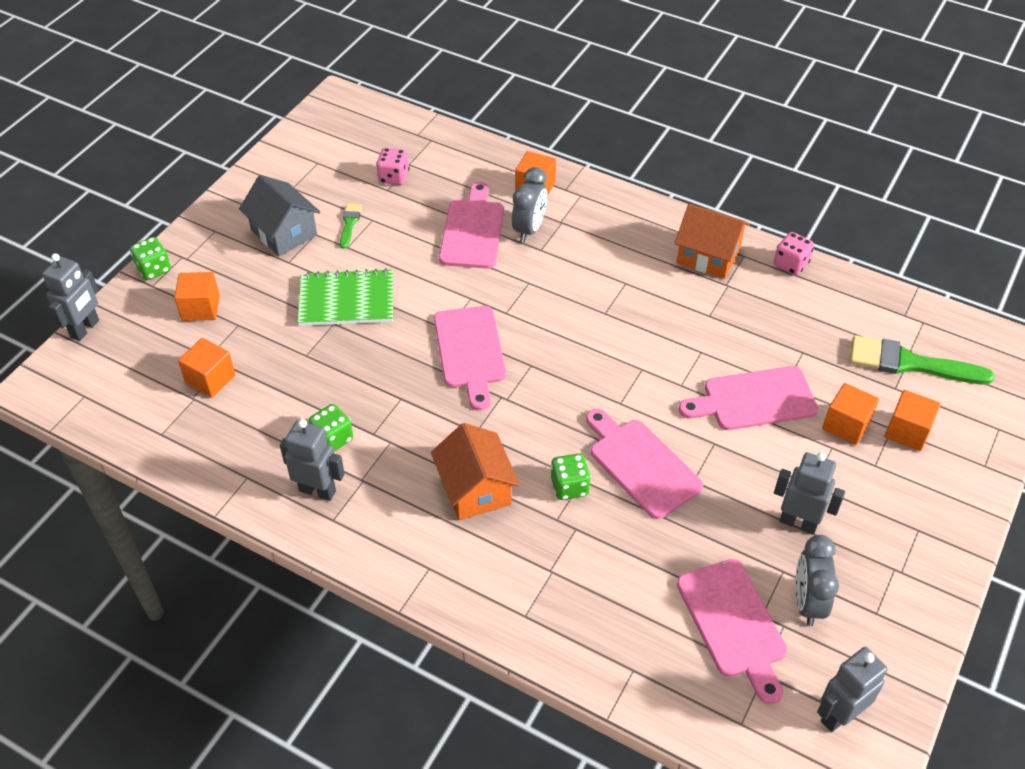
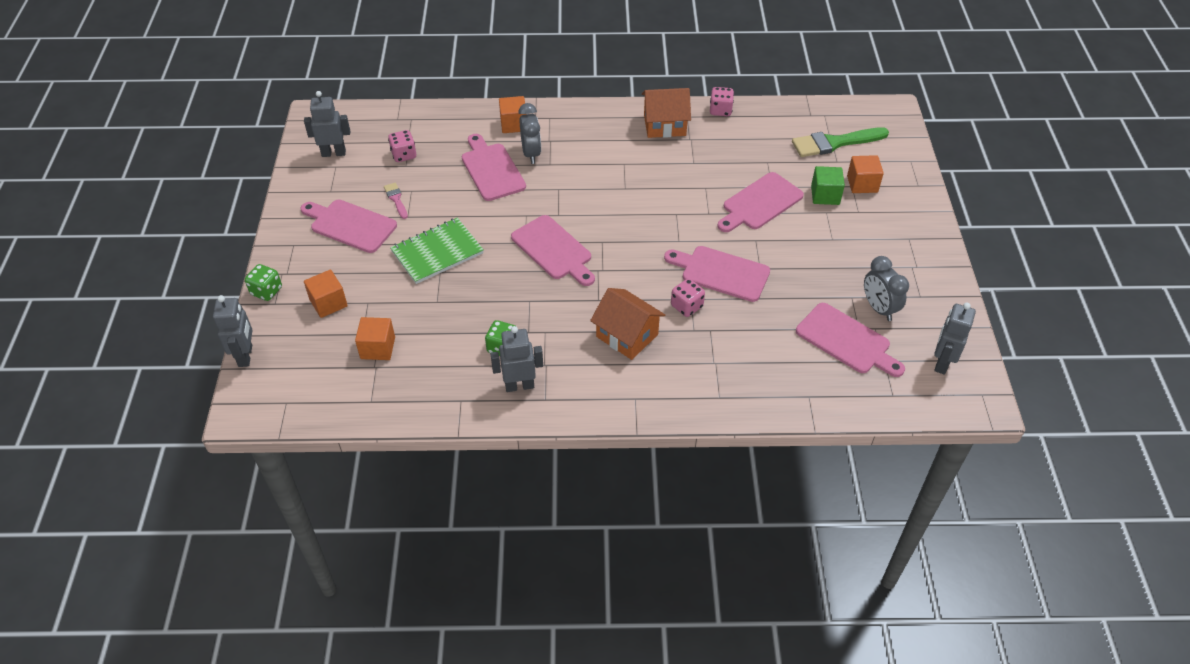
camera: 30 degrees left, 0 degrees up
grey house [239,175,320,256] -> pink cutting board [300,200,397,253]
green brush [340,203,362,249] -> pink brush [384,182,408,219]
green dice [551,453,591,500] -> pink dice [671,279,705,317]
grey robot [774,452,845,534] -> grey robot moved to [304,91,350,157]
orange cube [822,383,879,445] -> green cube [811,166,845,205]

